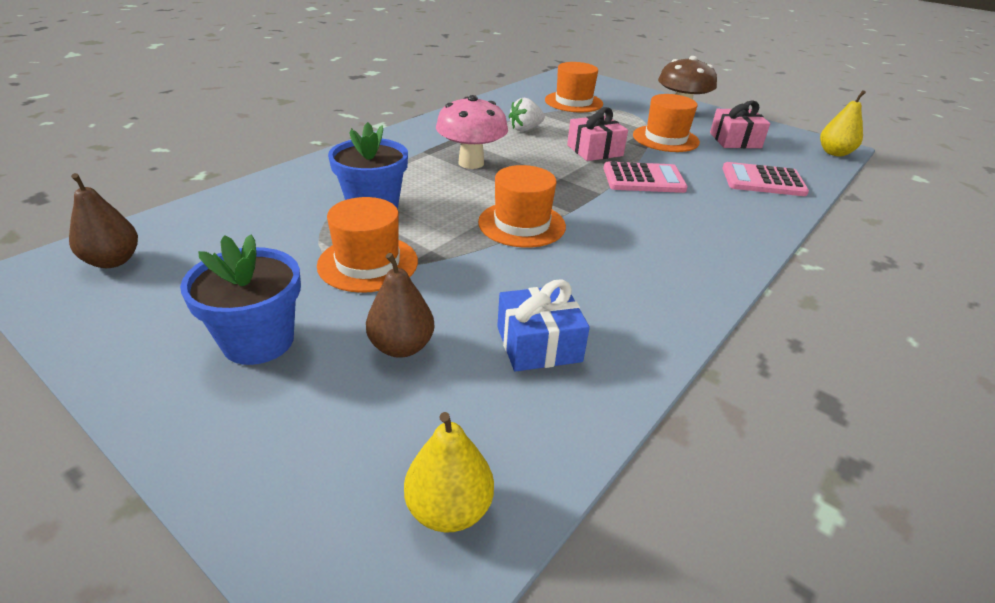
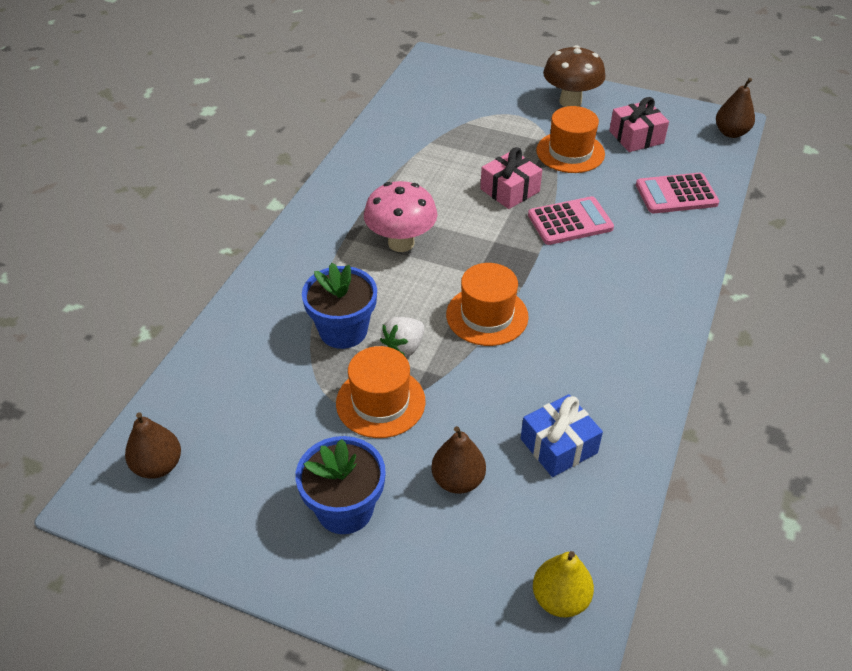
camera: 15 degrees left, 10 degrees up
white strawberry [508,98,545,132] -> white strawberry moved to [380,317,425,357]
orange hat [545,62,603,112] -> none
yellow pear [820,90,866,157] -> brown pear [716,78,755,138]

